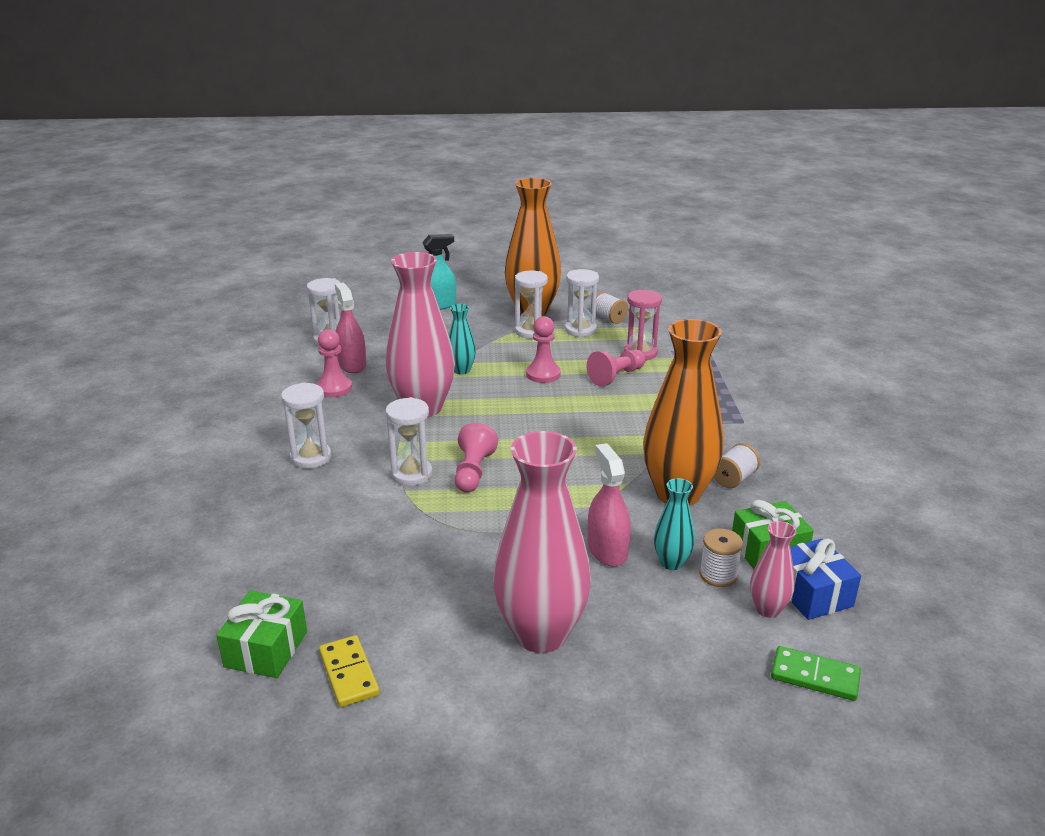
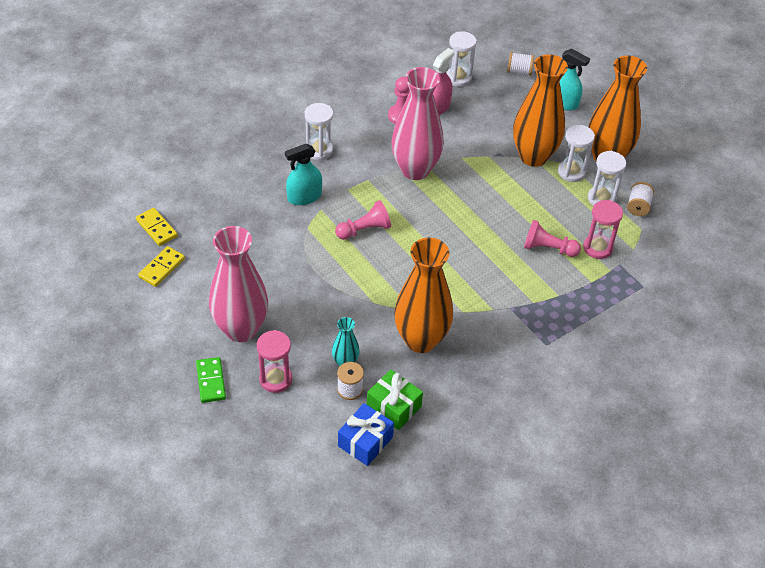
camera: 55 degrees right, 20 degrees up
green gift [216,591,307,678] -> yellow domino [136,208,178,246]
white hourglass [385,397,432,486] -> none
turquoise vase [449,304,476,374] -> none
pink pawn [526,316,561,383] -> none
pink spray bottle [588,443,631,566] -> none
white spool [714,443,760,488] -> white spool moved to [507,52,534,76]
pink vase [750,521,796,618] -> none
green domino [771,646,861,701] -> green domino moved to [196,357,226,403]
none -> pink hourglass [257,330,292,393]
none -> turquoise spray bottle [285,143,322,205]
none -> orange vase [513,54,568,167]

